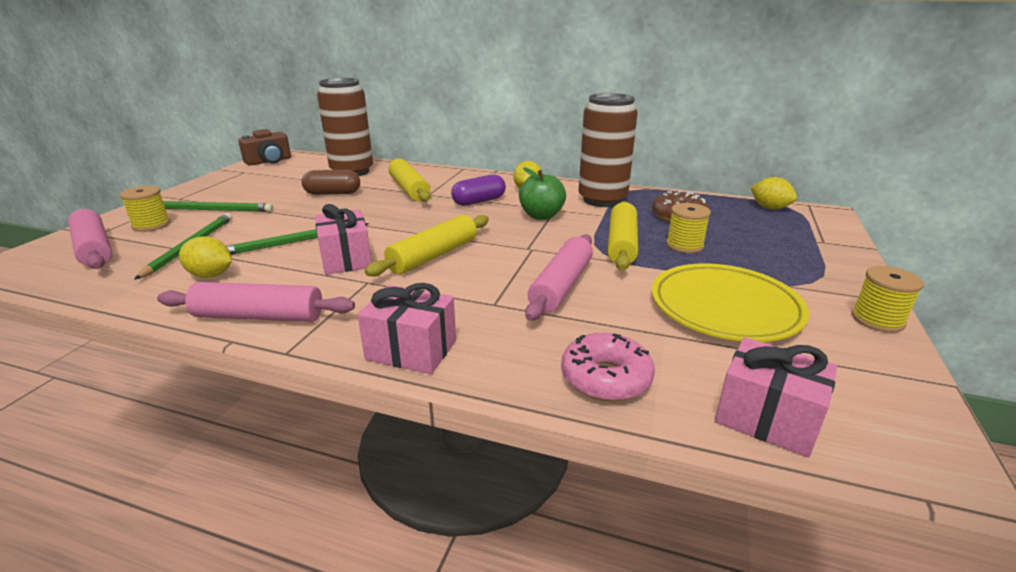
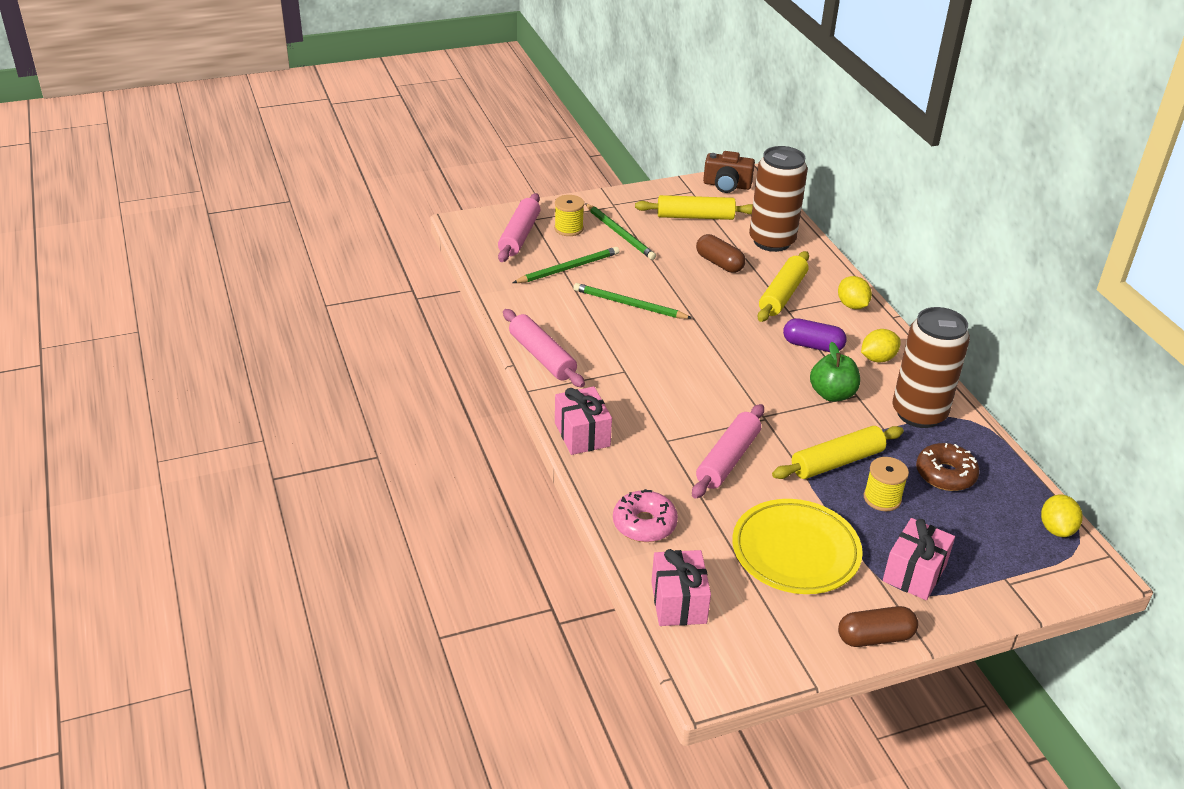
camera: 50 degrees right, 10 degrees up
yellow lemon [179,236,232,278] -> yellow lemon moved to [838,276,872,309]
pink gift [315,204,372,275] -> pink gift moved to [883,518,955,600]
yellow rolling pin [365,215,489,277] -> yellow rolling pin moved to [635,195,753,220]
pink rolling pin [525,234,593,321] -> pink rolling pin turned 45 degrees counterclockwise [692,404,764,499]
yellow spool [852,266,924,333] -> brown capsule [838,606,918,647]

